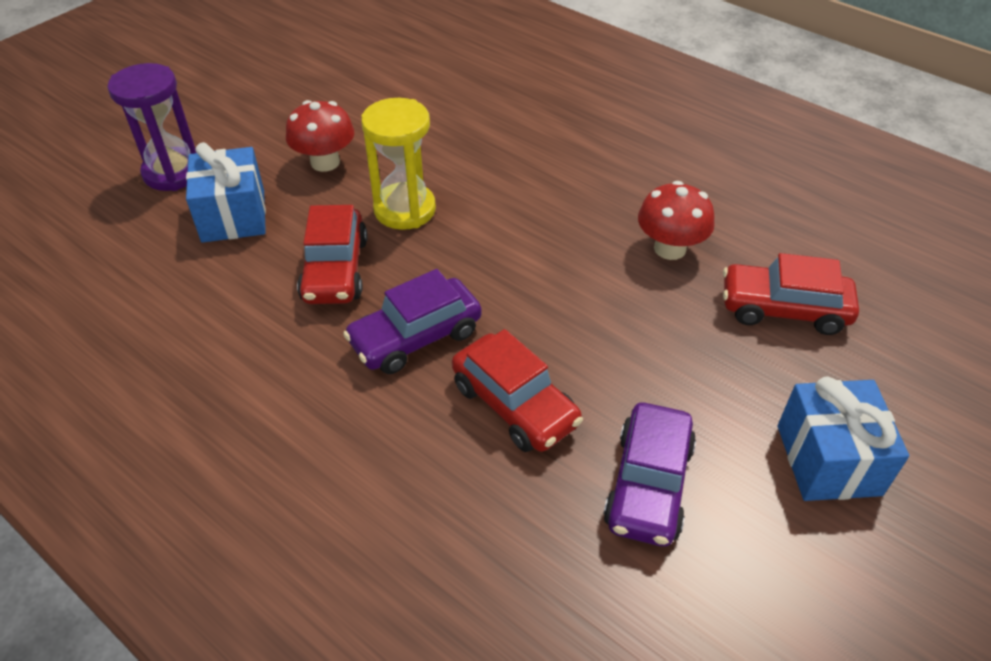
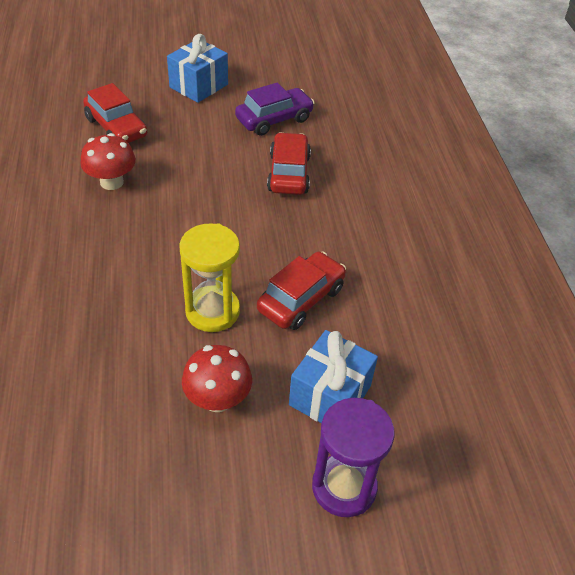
camera: 140 degrees left, 0 degrees up
purple car [343,269,482,374] -> none

